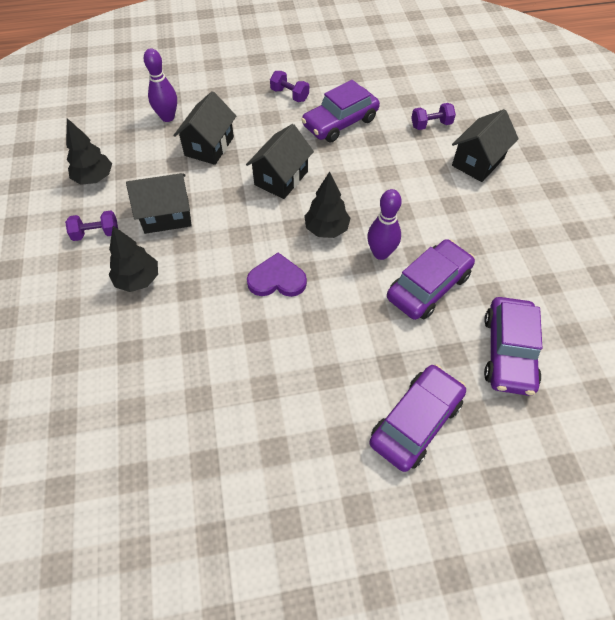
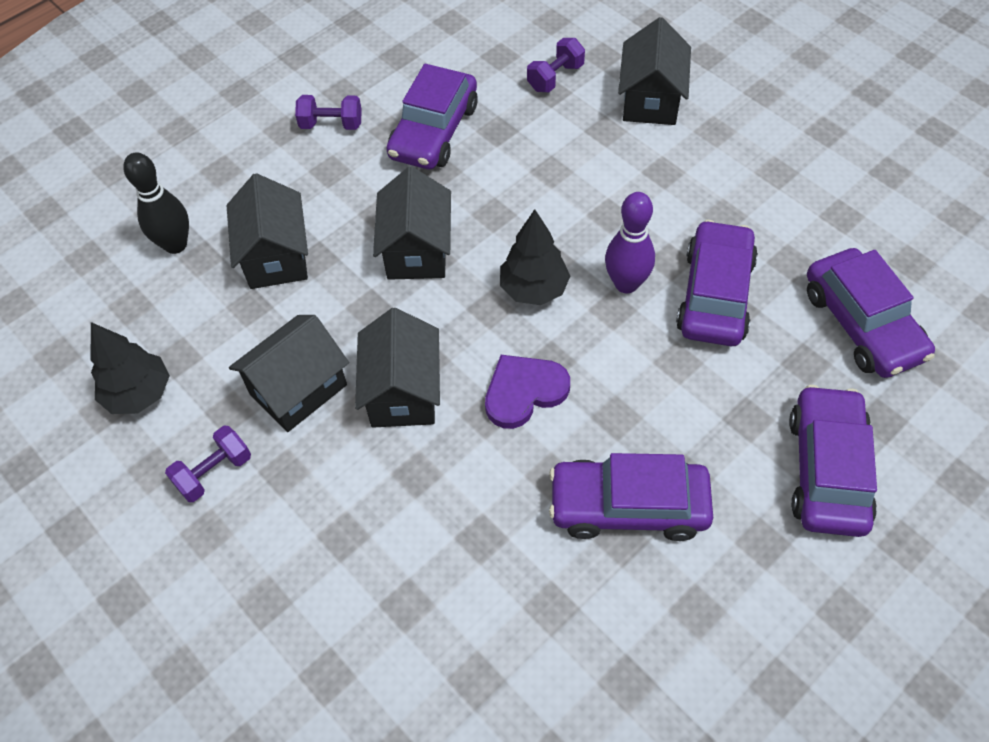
camera: 30 degrees left, 0 degrees up
black tree [109,226,158,292] -> none
purple bowling pin [144,48,177,122] -> black bowling pin [123,152,189,254]
none -> black house [355,308,440,428]
none -> purple car [549,453,713,541]

